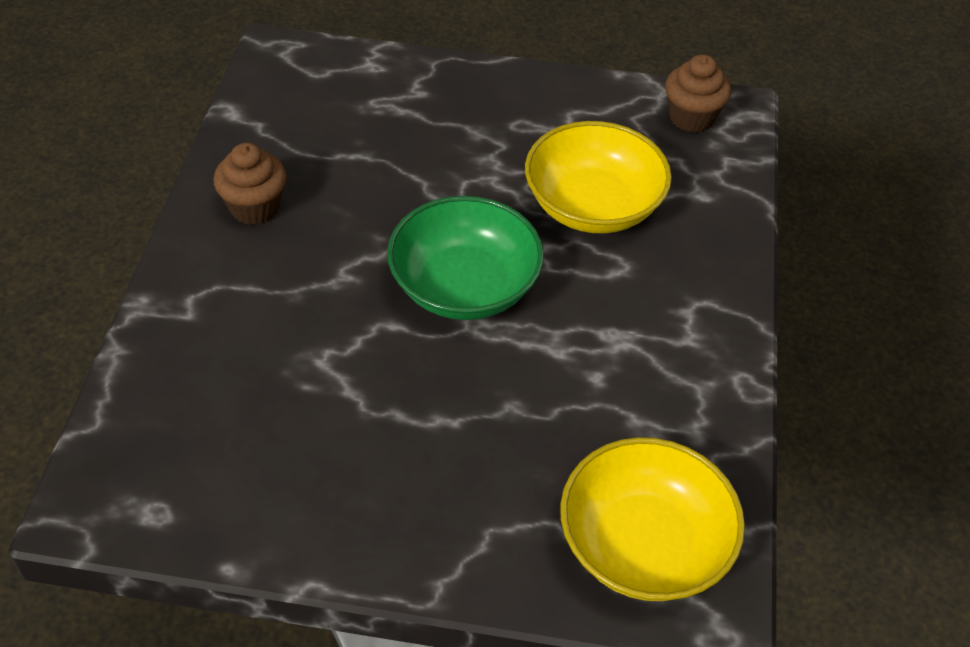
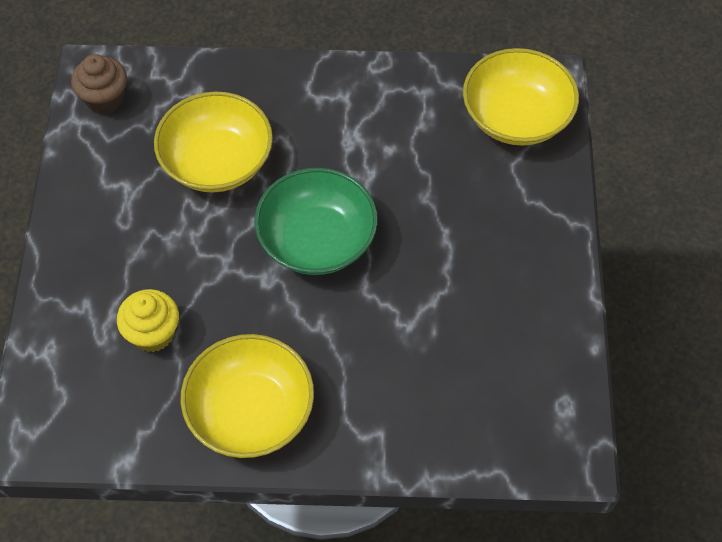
camera: 95 degrees left, 10 degrees up
brown cupcake [213,143,286,225] -> yellow bowl [180,334,314,458]
none -> yellow cupcake [117,289,179,352]

